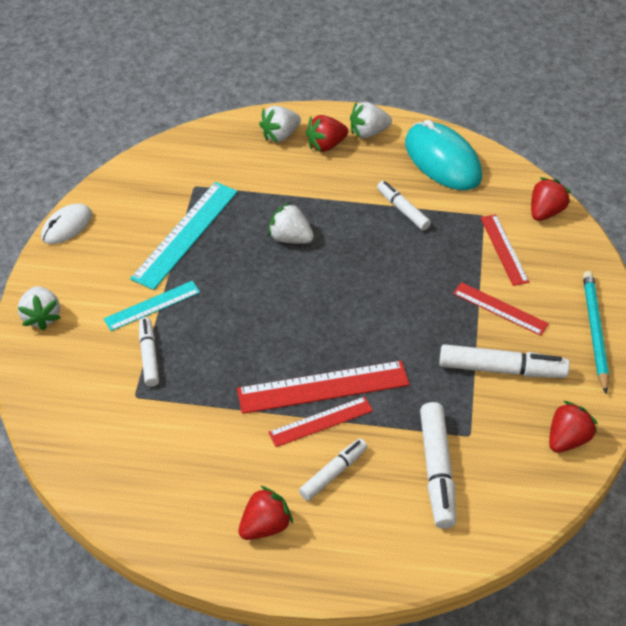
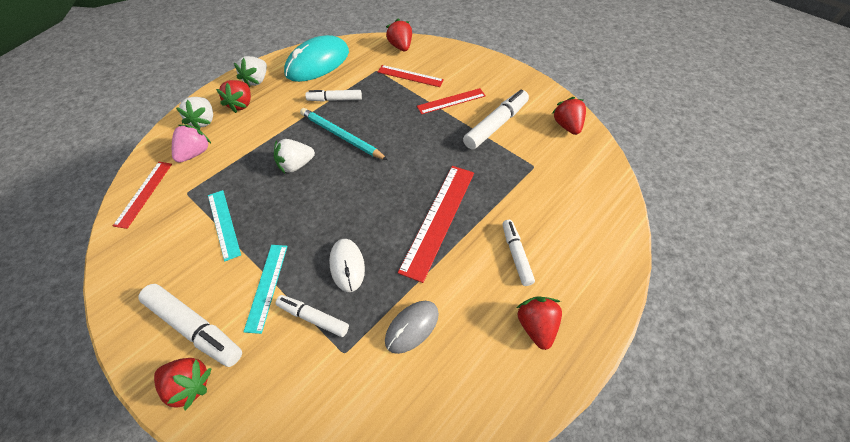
camera: 55 degrees left, 5 degrees up
white strawberry [18,286,61,330] -> red strawberry [154,358,212,410]
white mouse [41,203,92,244] -> white mouse moved to [329,239,365,292]
turquoise ruler [130,182,238,290] -> turquoise ruler [208,190,241,261], size x0.61
red ruler [268,396,373,447] -> red ruler moved to [113,162,172,229]
turquoise mouse [405,120,482,190] -> turquoise mouse turned 45 degrees counterclockwise [284,35,349,82]
white marker [420,402,456,529] -> white marker moved to [138,284,242,367]
turquoise pencil [583,271,609,394] -> turquoise pencil moved to [300,108,388,160]
none -> pink strawberry [172,125,211,163]
none -> grey mouse [385,301,439,354]

